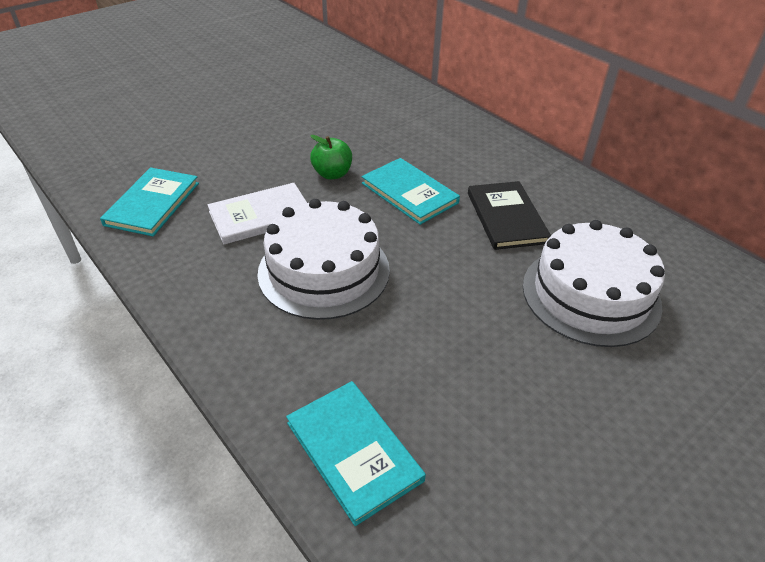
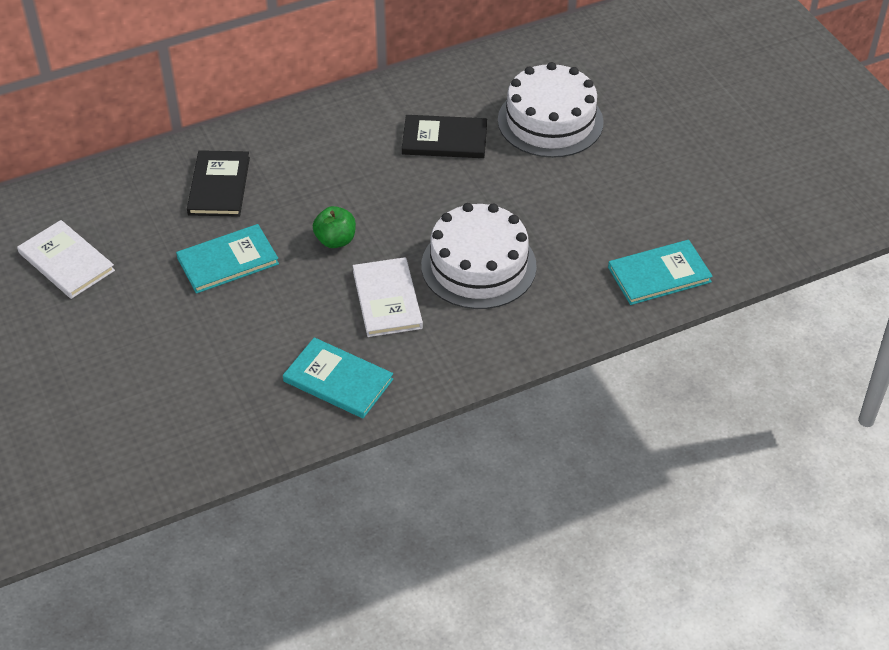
camera: 75 degrees left, 5 degrees up
turquoise book [362,158,460,225] -> turquoise book moved to [176,224,279,294]
none -> white book [17,220,115,299]
none -> black book [187,150,250,217]

